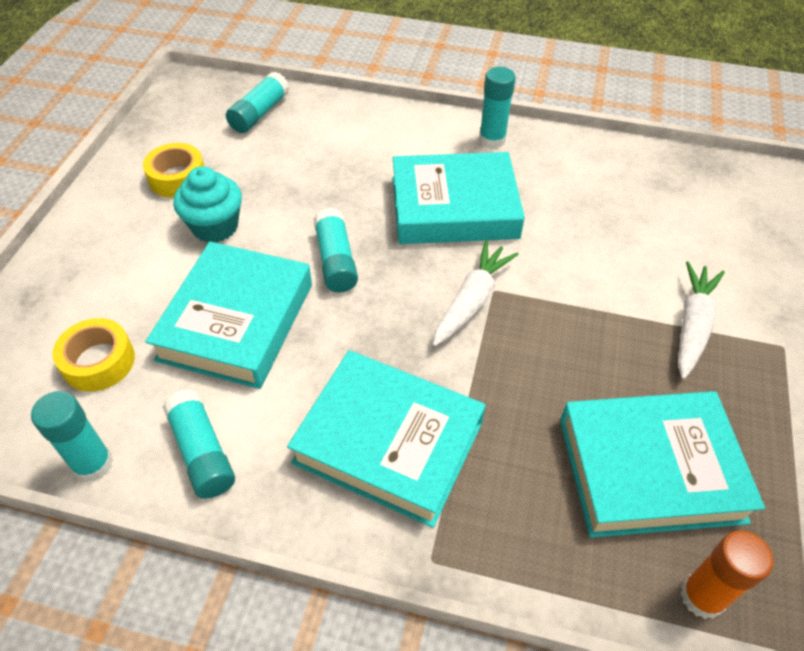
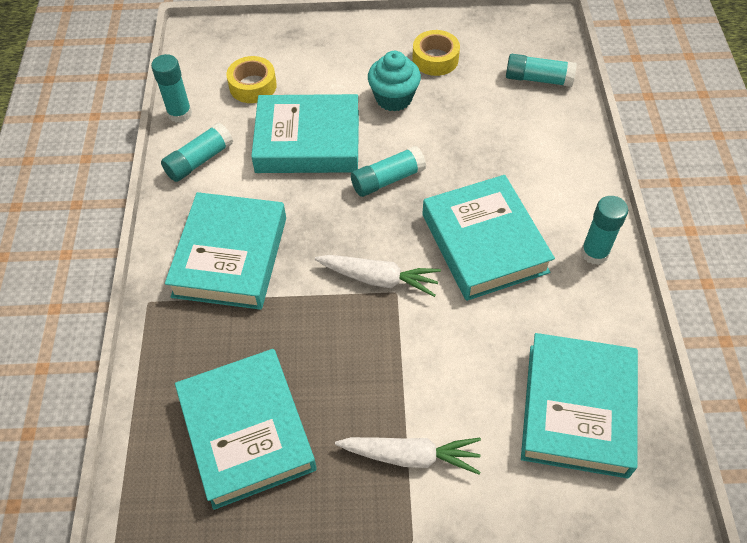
camera: 75 degrees right, 5 degrees up
orange glue stick [680,530,774,619] -> none
none -> turquoise book [521,333,638,478]

